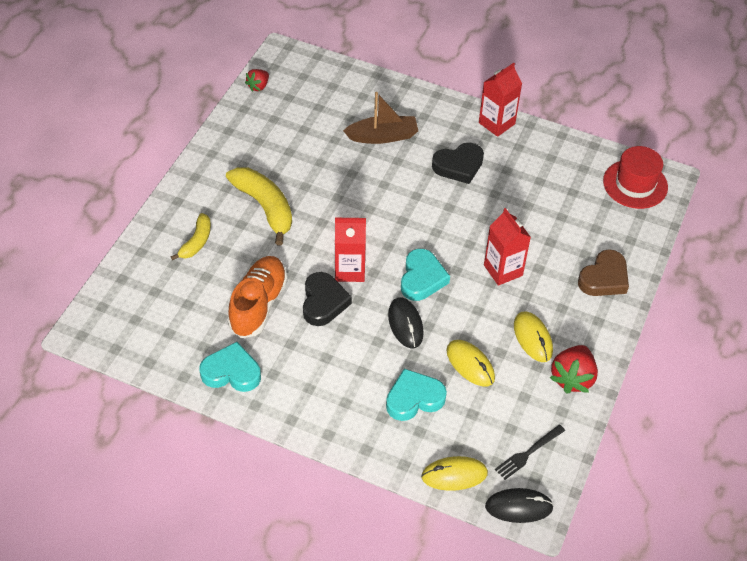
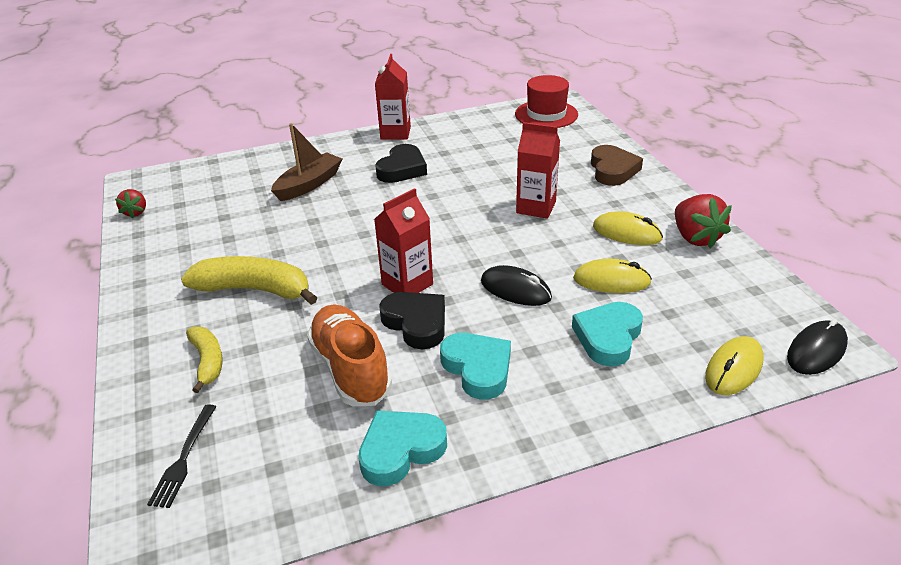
camera: 40 degrees left, 15 degrees down
turquoise heart [401,249,450,301] -> turquoise heart moved to [440,333,511,400]
black fork [495,425,565,480] -> black fork moved to [147,404,216,508]

